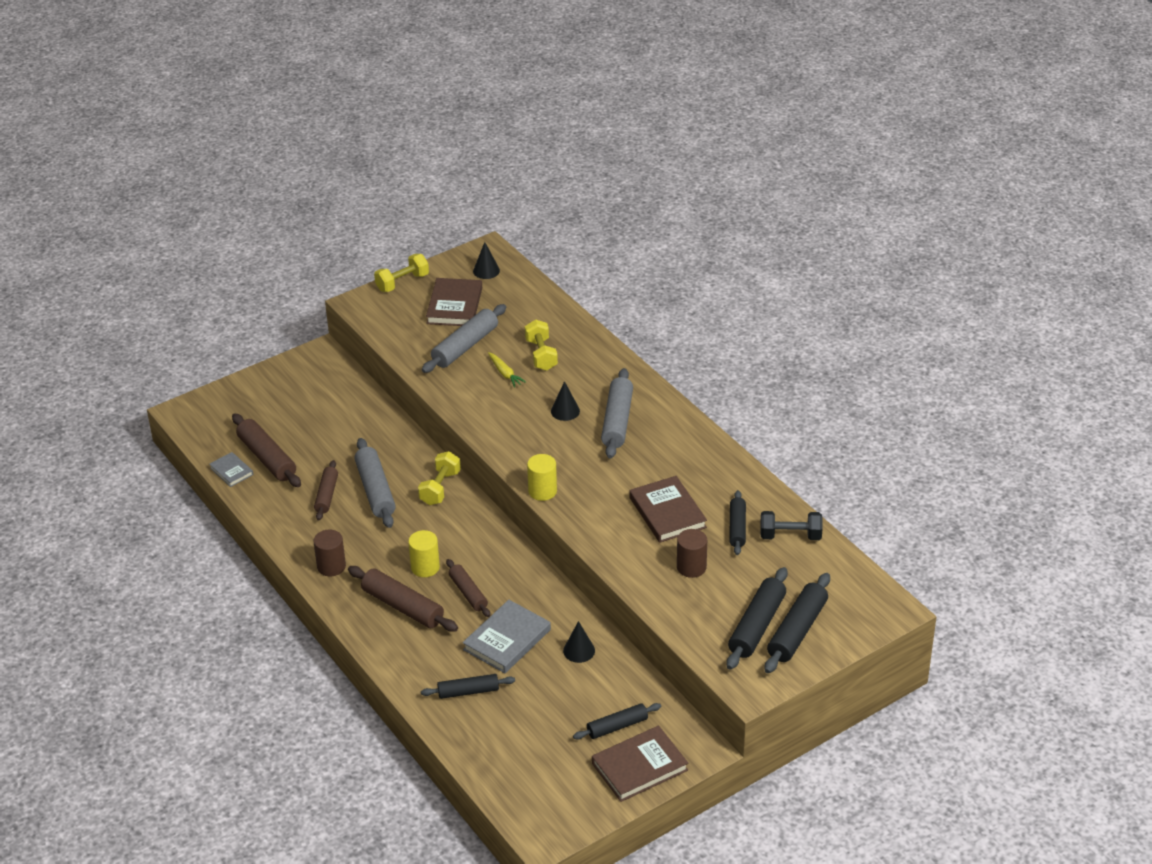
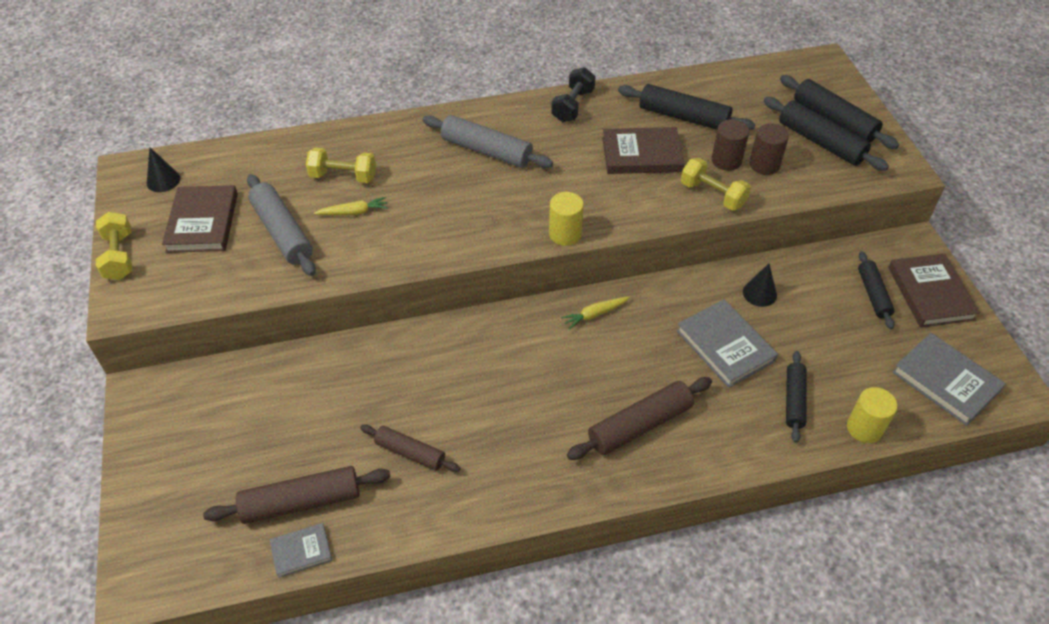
camera: 70 degrees left, 10 degrees up
brown cylinder [313,530,346,577] -> brown cylinder moved to [749,123,789,175]
grey rolling pin [354,438,396,528] -> none
yellow cylinder [408,530,440,577] -> yellow cylinder moved to [847,387,897,443]
yellow dumbbell [418,451,461,505] -> yellow dumbbell moved to [681,158,751,211]
brown book [426,278,482,326] -> brown book turned 60 degrees clockwise [162,185,238,253]
brown rolling pin [446,559,490,617] -> none
black cone [551,381,580,421] -> none
black rolling pin [729,490,746,555] -> black rolling pin [618,84,755,130], size x1.56
black dumbbell [760,511,823,540] -> black dumbbell moved to [551,67,596,122]
none -> yellow carrot [561,296,630,330]
none -> grey book [892,333,1006,426]

